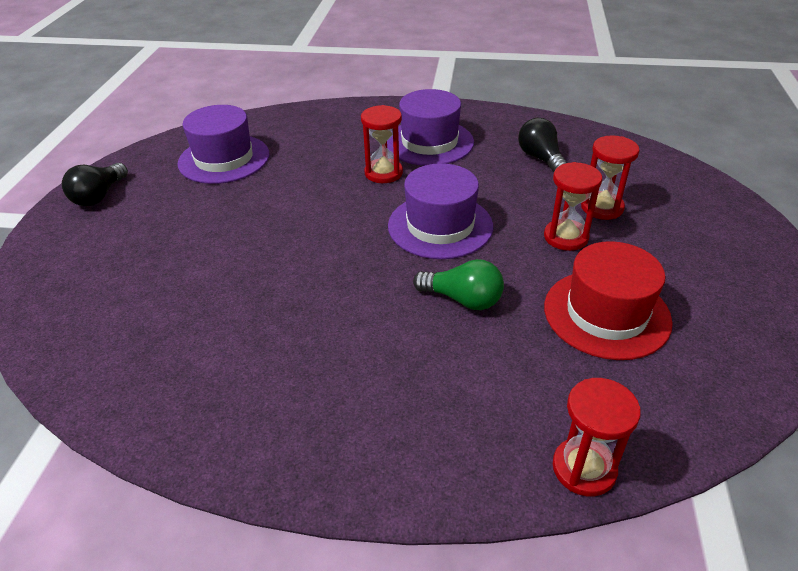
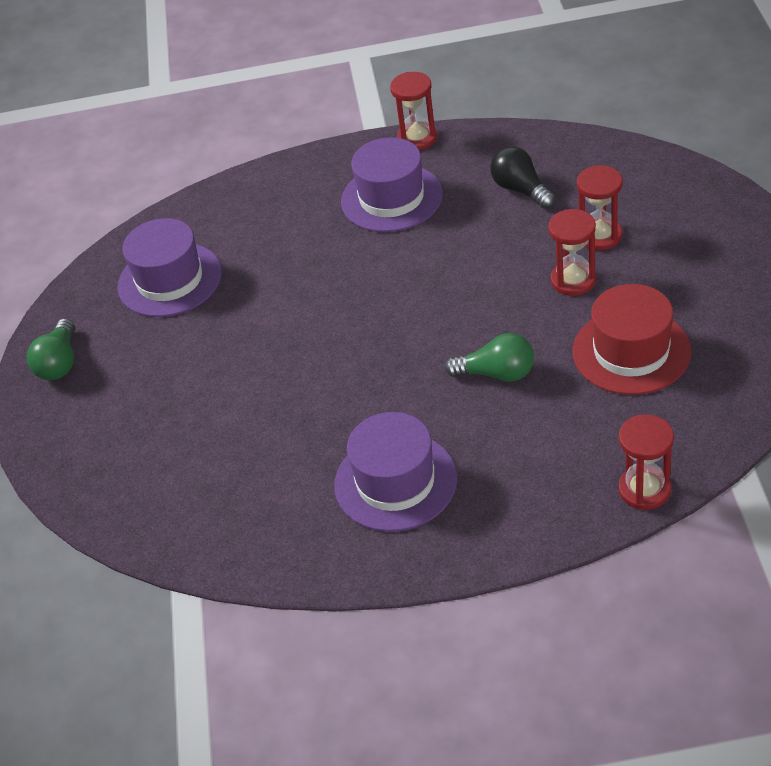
camera: 10 degrees left, 5 degrees up
black light bulb [62,163,128,206] -> green light bulb [27,318,75,380]
red hourglass [361,105,403,183] -> red hourglass moved to [390,72,437,150]
purple hat [388,163,493,259] -> purple hat moved to [334,412,457,532]

